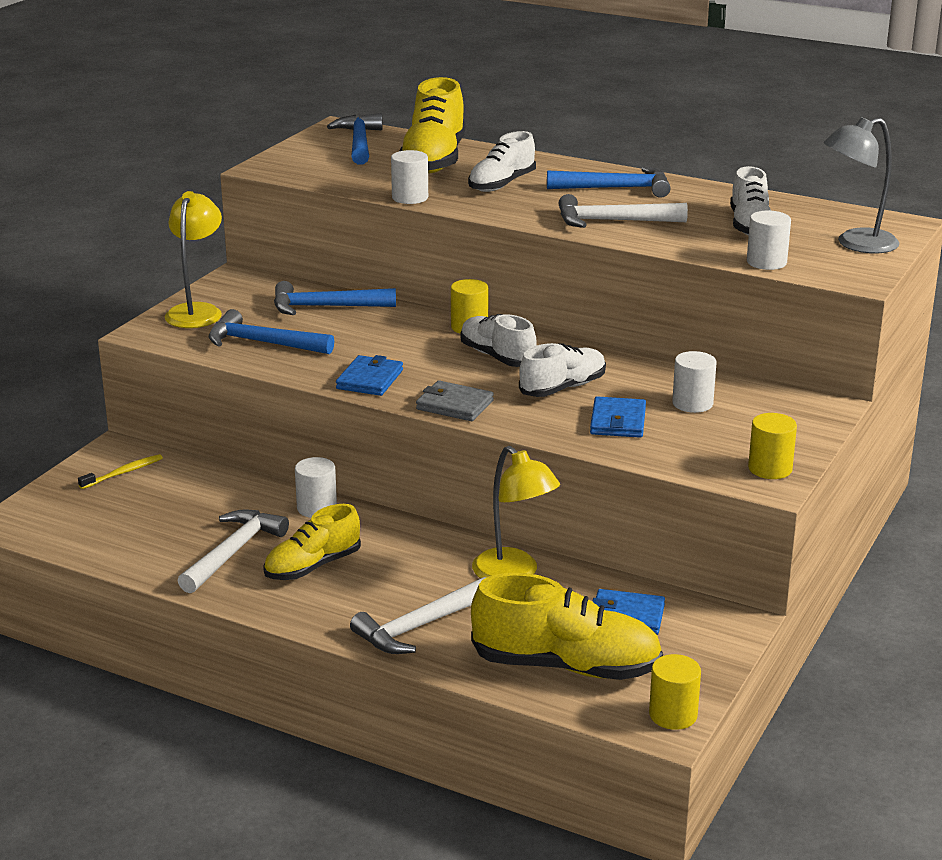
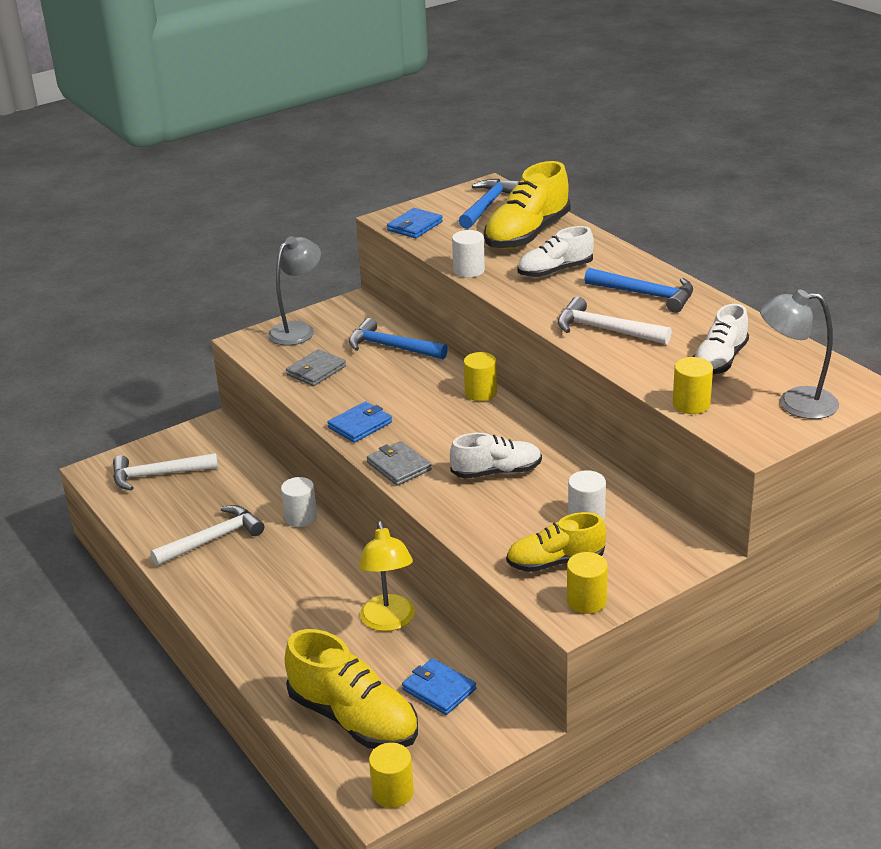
camera: 30 degrees right, 5 degrees up
yellow toothbrush [78,454,163,489] -> none
yellow lamp [165,191,222,328] -> grey lamp [268,236,321,346]
blue hammer [209,309,334,354] -> grey wallet [286,349,346,386]
yellow shoe [263,504,361,580] -> yellow shoe moved to [506,512,606,572]
white hammer [350,577,486,654] -> white hammer moved to [113,453,218,491]
white shoe [460,314,537,367] -> none
blue wallet [590,396,646,438] -> blue wallet moved to [387,208,443,238]
white cylinder [747,211,791,270] -> yellow cylinder [673,357,713,414]

